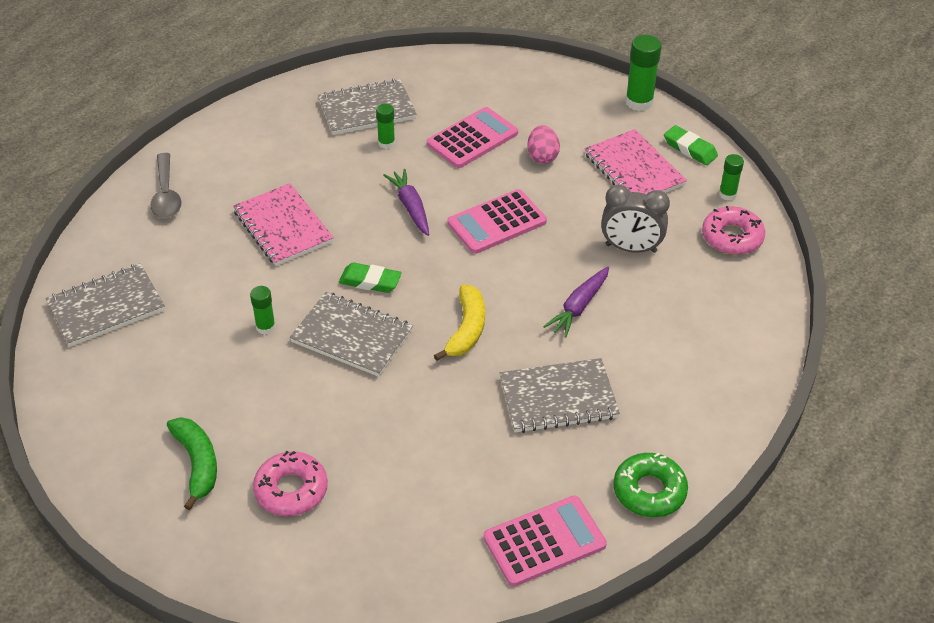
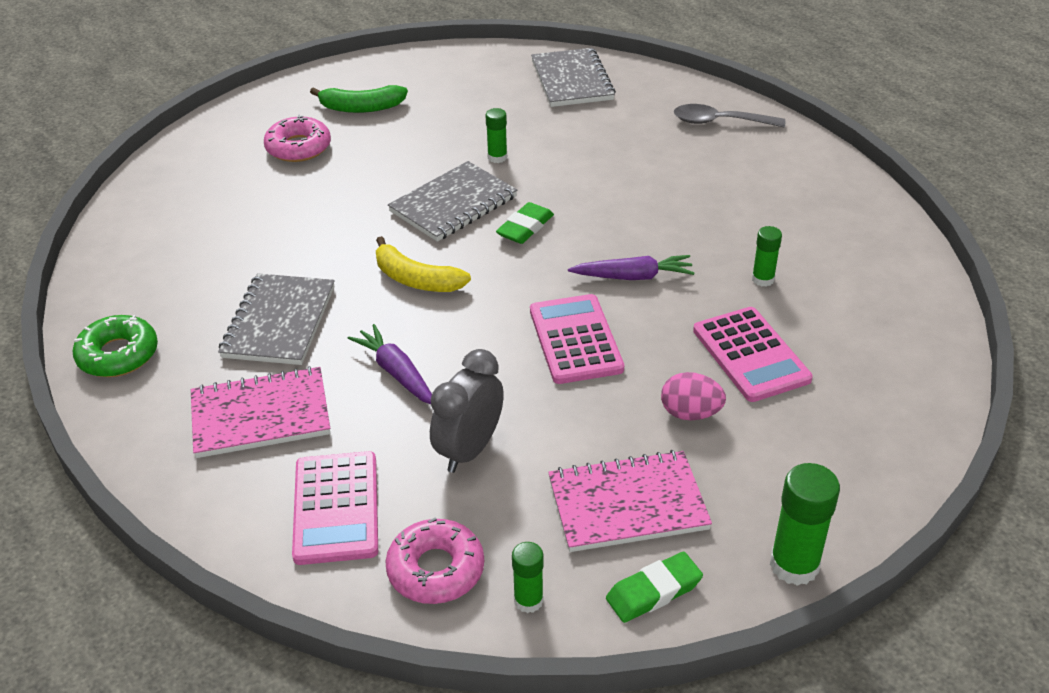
camera: 110 degrees right, 5 degrees down
pink notebook [233,183,334,266] -> pink notebook moved to [191,366,330,458]
grey notebook [318,79,417,135] -> none
pink calculator [483,495,607,587] -> pink calculator moved to [292,451,378,565]

